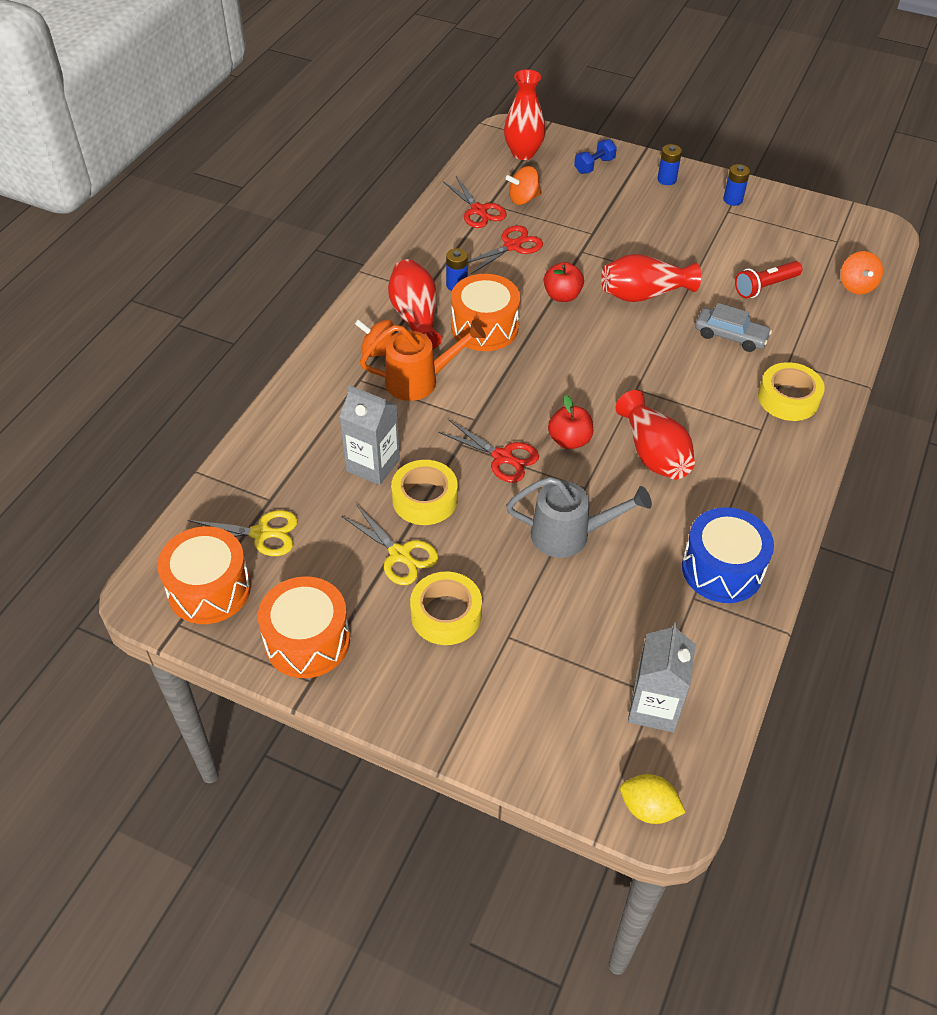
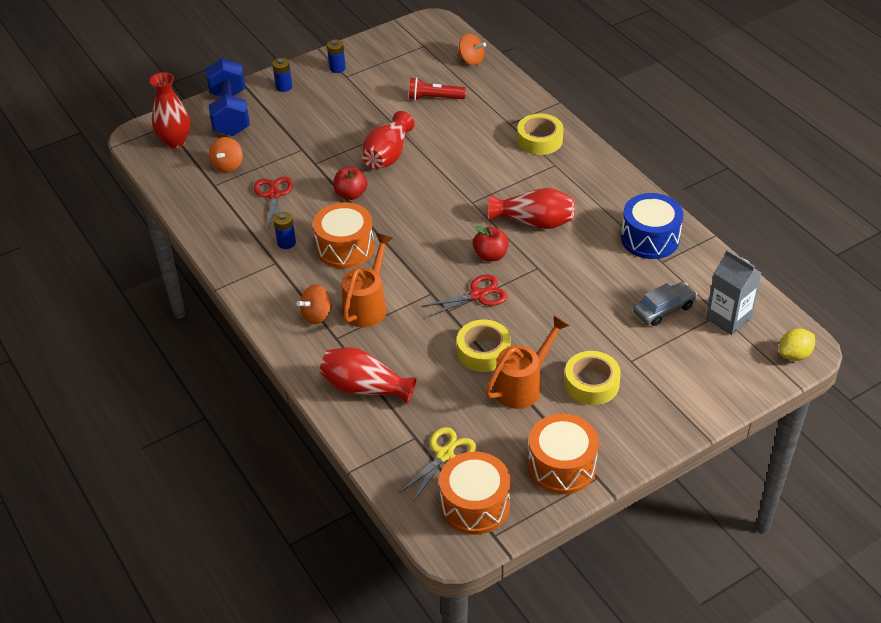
camera: 55 degrees left, 5 degrees down
grey carton [339,385,400,485] -> none
yellow scissors [341,504,438,585] -> orange watering can [485,316,570,409]
red vase [388,259,442,349] -> red vase moved to [320,347,417,404]
red scissors [443,176,507,228] -> none
grey watering can [506,477,652,558] -> none
blue dumbbell [574,139,617,174] -> blue dumbbell [206,58,250,136], size x2.13
grey car [695,303,772,352] -> grey car moved to [633,282,697,326]
red flashlight [735,261,802,299] -> red flashlight turned 90 degrees clockwise [409,77,466,101]

